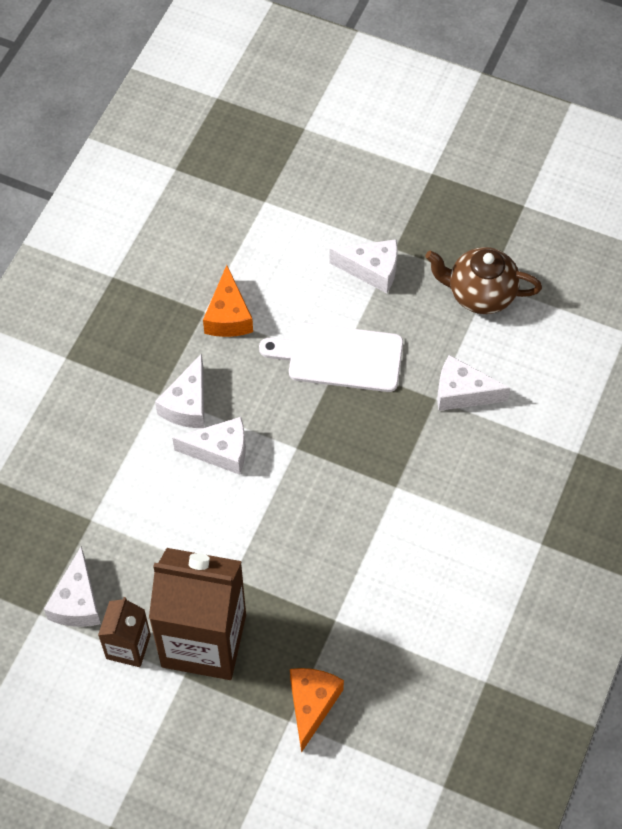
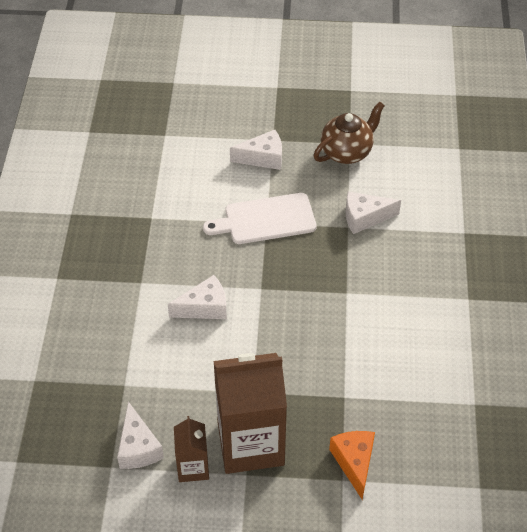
camera: 20 degrees left, 10 degrees down
white cheese [155,353,205,428] -> none
orange cheese [203,265,253,337] -> none
brown teapot [425,247,542,314] -> brown teapot turned 150 degrees clockwise [314,102,385,164]

